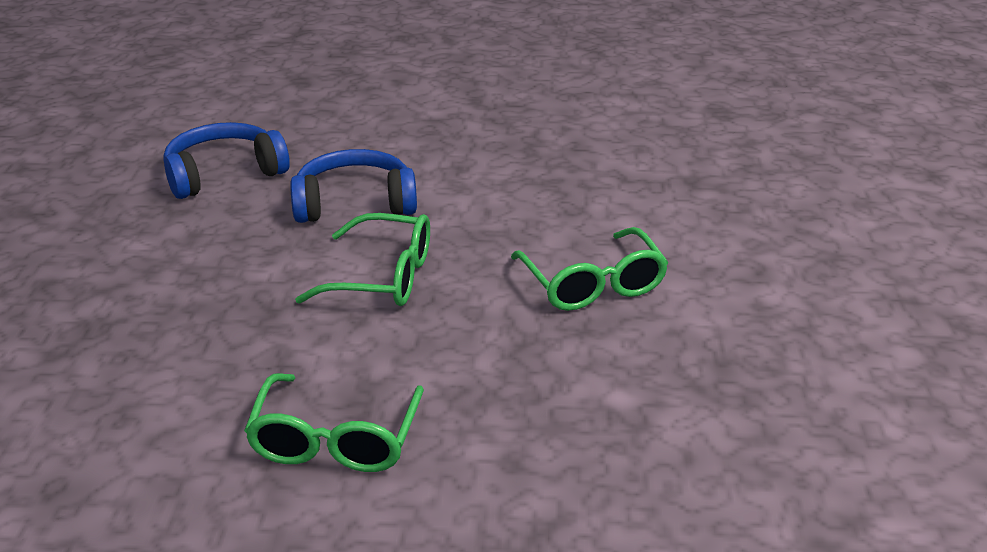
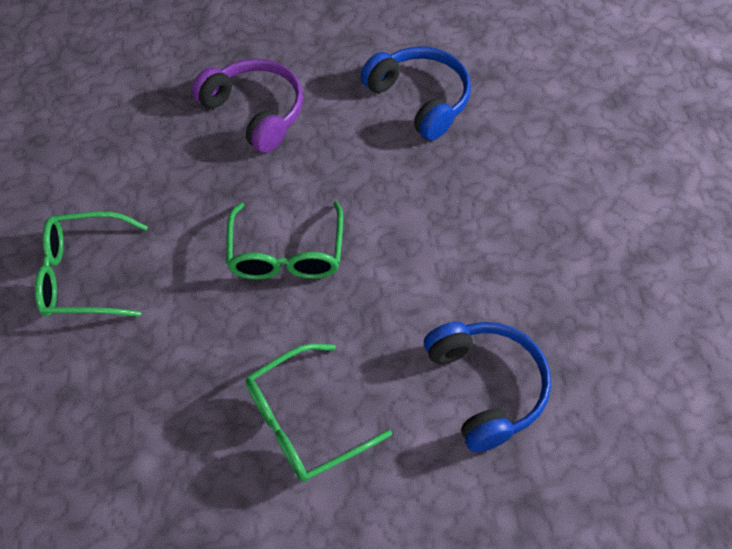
camera: 80 degrees right, 25 degrees up
blue headphones [290,149,417,223] -> blue headphones moved to [424,322,551,452]
none -> purple headphones [192,58,303,153]

